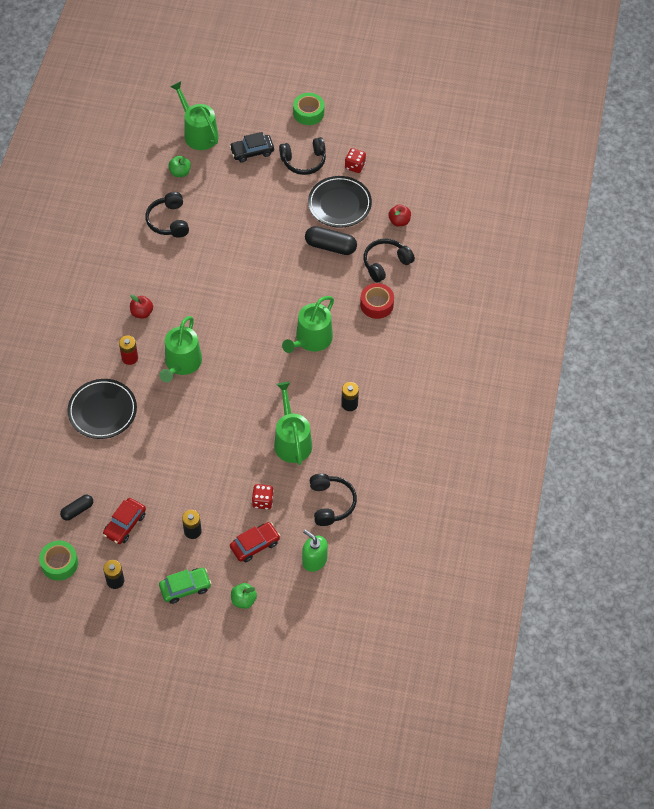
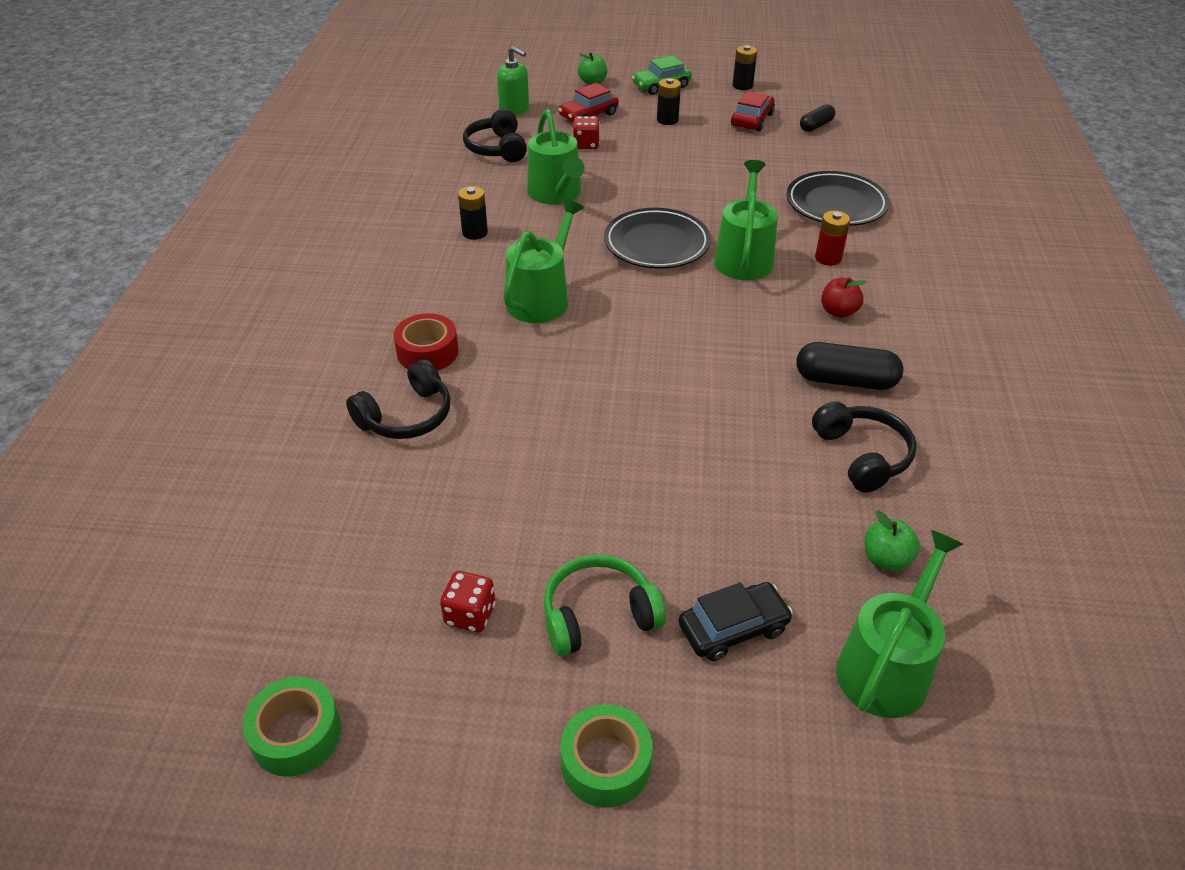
camera: 175 degrees right, 15 degrees down
green tape [39,541,78,581] -> green tape moved to [243,677,342,777]
green watering can [170,81,218,150] -> green watering can turned 105 degrees counterclockwise [836,530,964,718]
black headphones [279,137,326,175] -> green headphones [544,554,666,656]
black capsule [305,226,357,255] -> black capsule moved to [796,342,903,390]
black plate [308,176,372,228] -> black plate moved to [604,208,711,269]
red apple [388,204,411,226] -> none

